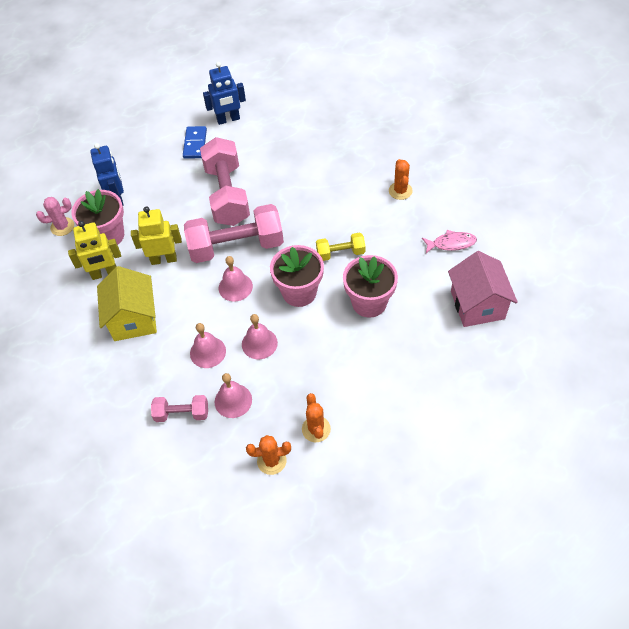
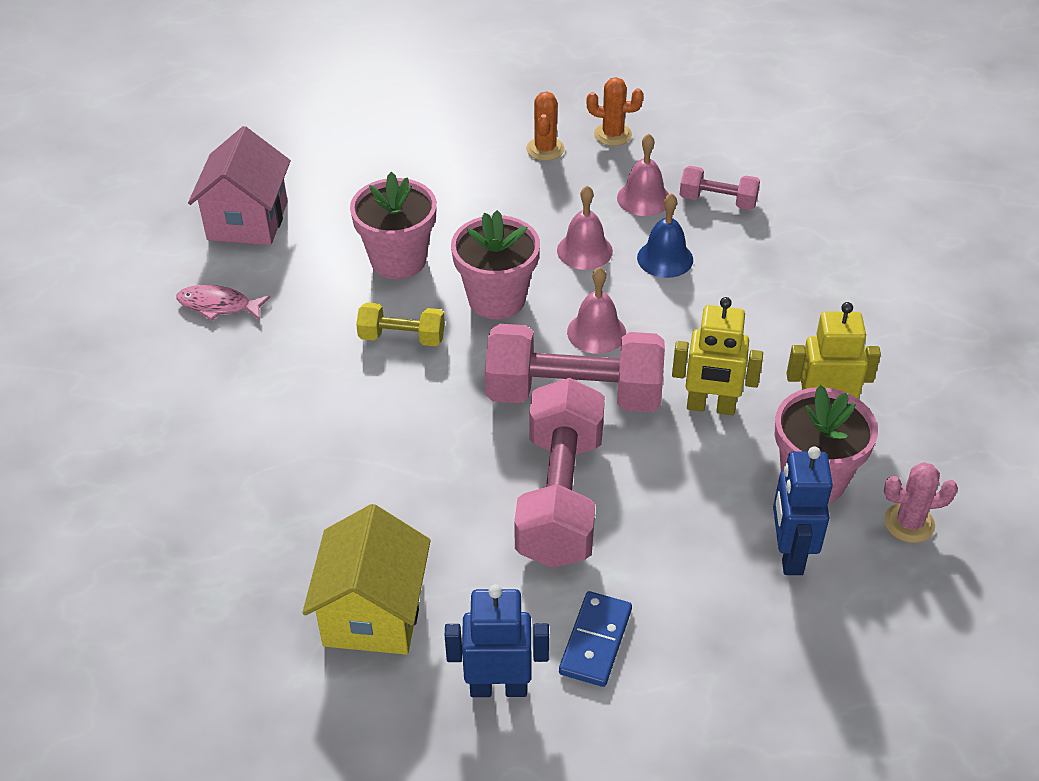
camera: 165 degrees left, 10 degrees down
yellow house [97,266,157,341] -> yellow house moved to [302,504,431,655]
pink bell [190,323,226,368] -> blue bell [637,193,693,278]
orange cactus [389,159,413,200] -> none

